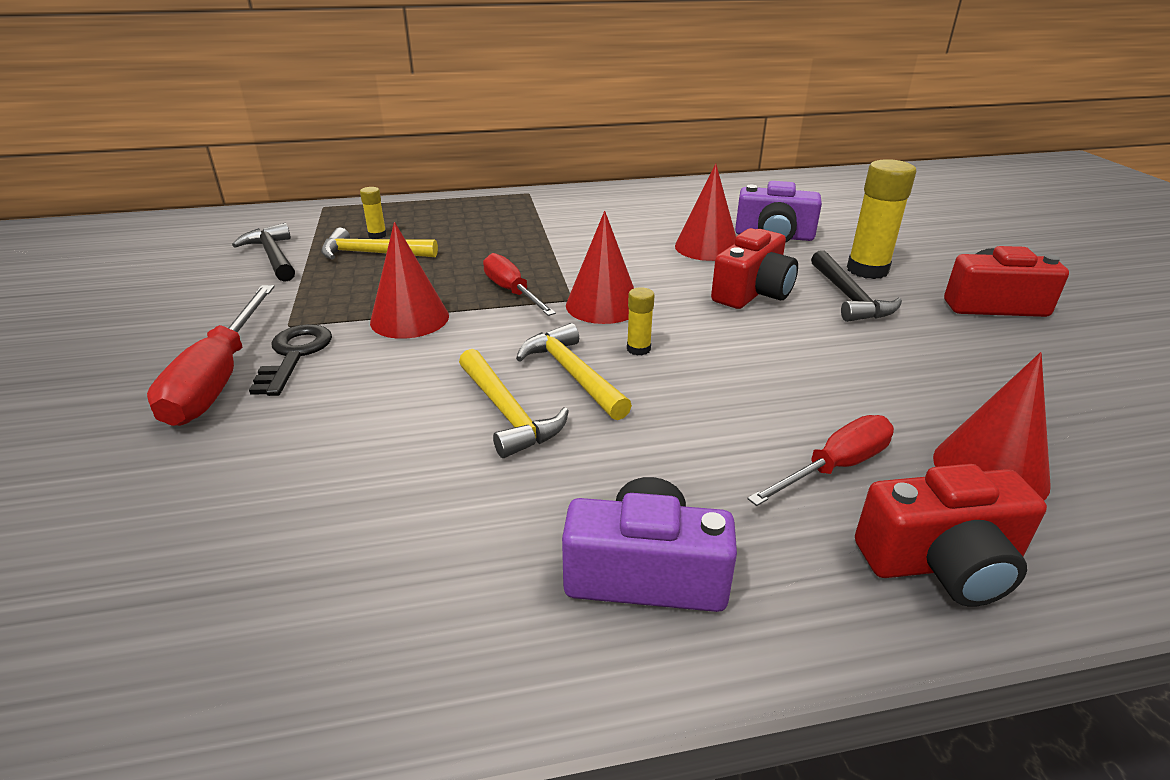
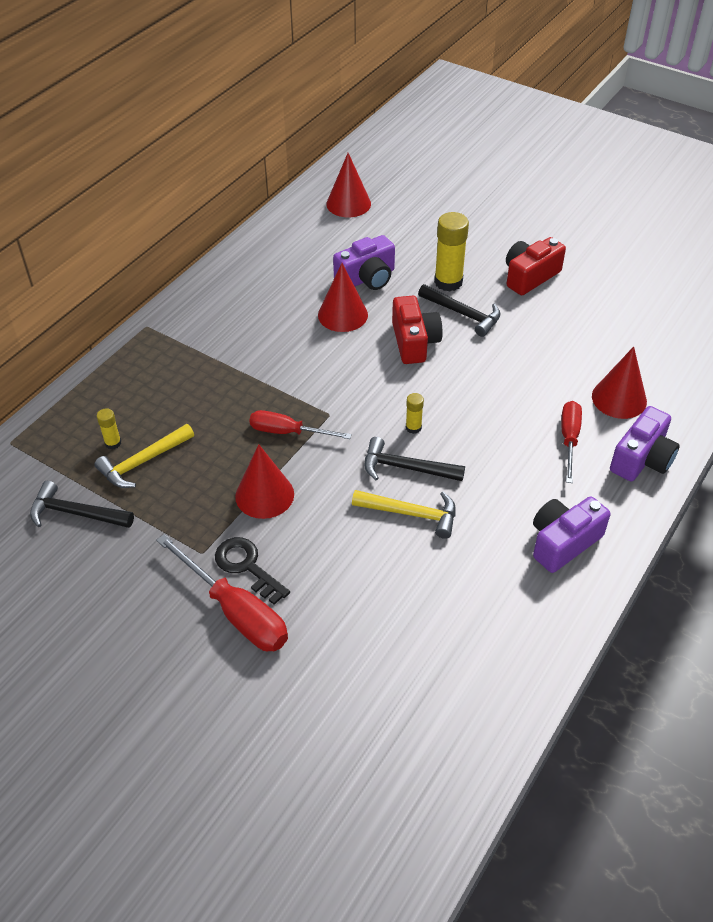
camera: 45 degrees left, 15 degrees up
yellow hammer [516,323,632,420] -> black hammer [365,437,465,481]
red cone [566,211,634,324] -> red cone moved to [326,153,371,217]
red camera [855,464,1047,607] -> purple camera [610,406,680,481]

